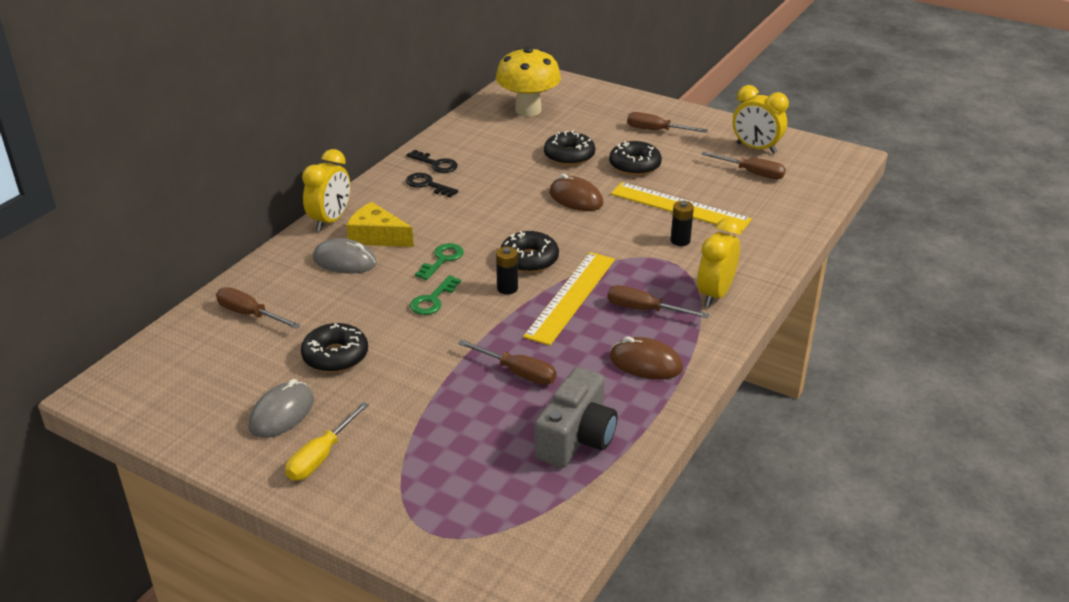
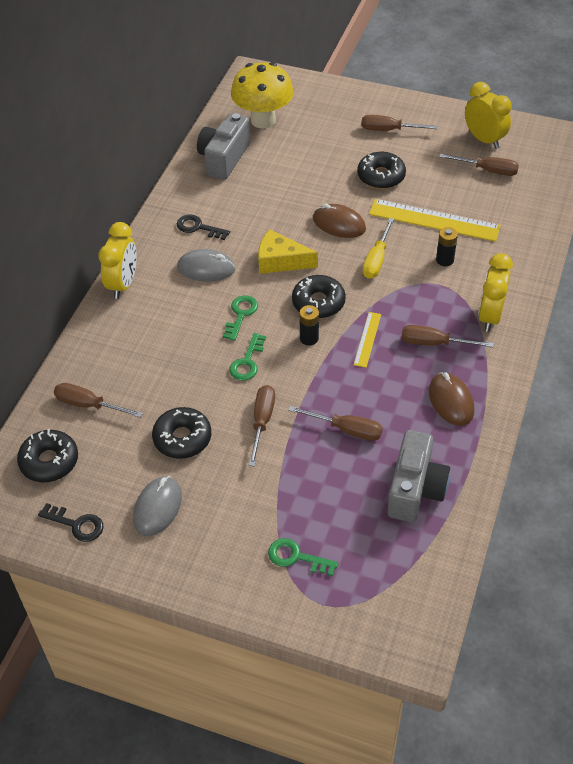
camera: 10 degrees left, 15 degrees up
yellow screwdriver [285,402,369,481] -> yellow screwdriver moved to [363,218,394,279]
grey mouse [313,238,377,274] -> grey mouse moved to [177,249,235,281]
yellow cheese [346,202,414,247] -> yellow cheese moved to [258,229,318,274]
black key [406,150,458,173] -> black key moved to [38,503,104,542]
yellow ruler [523,252,615,346] -> yellow ruler [354,312,381,368], size x0.51
black donut [544,130,595,166] -> black donut moved to [17,429,78,482]
brown mouse [610,336,683,380] -> brown mouse turned 60 degrees clockwise [429,372,474,426]
yellow clock [733,85,789,154] -> yellow clock turned 150 degrees counterclockwise [465,82,512,149]
none -> grey camera [197,113,250,180]
none -> brown screwdriver [249,385,275,466]
none -> green key [268,538,338,576]

